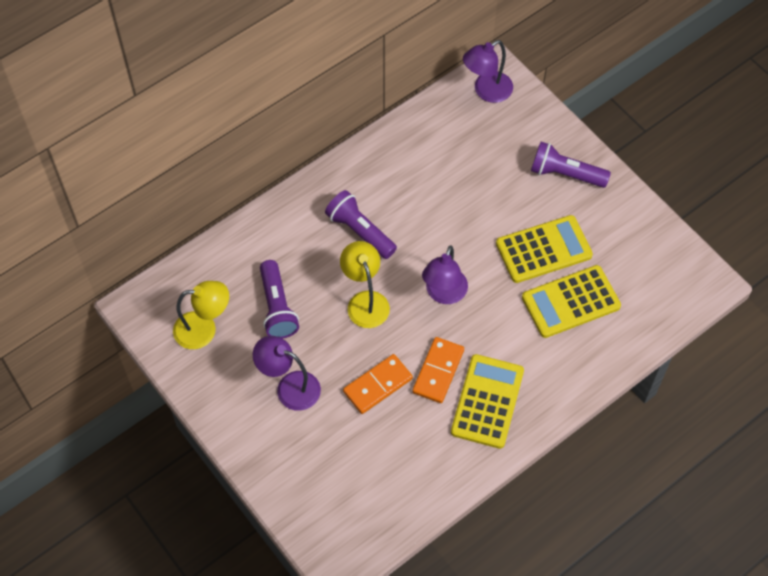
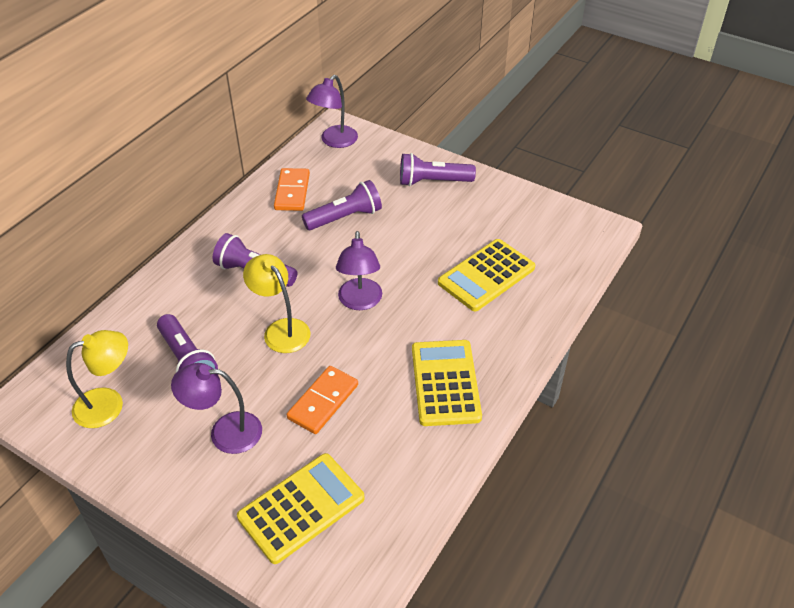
camera: 20 degrees left, 15 degrees down
orange domino [412,337,464,403] -> orange domino moved to [274,168,310,211]
yellow calculator [496,215,593,283] -> yellow calculator moved to [237,453,365,564]
none -> purple flashlight [302,180,382,230]

